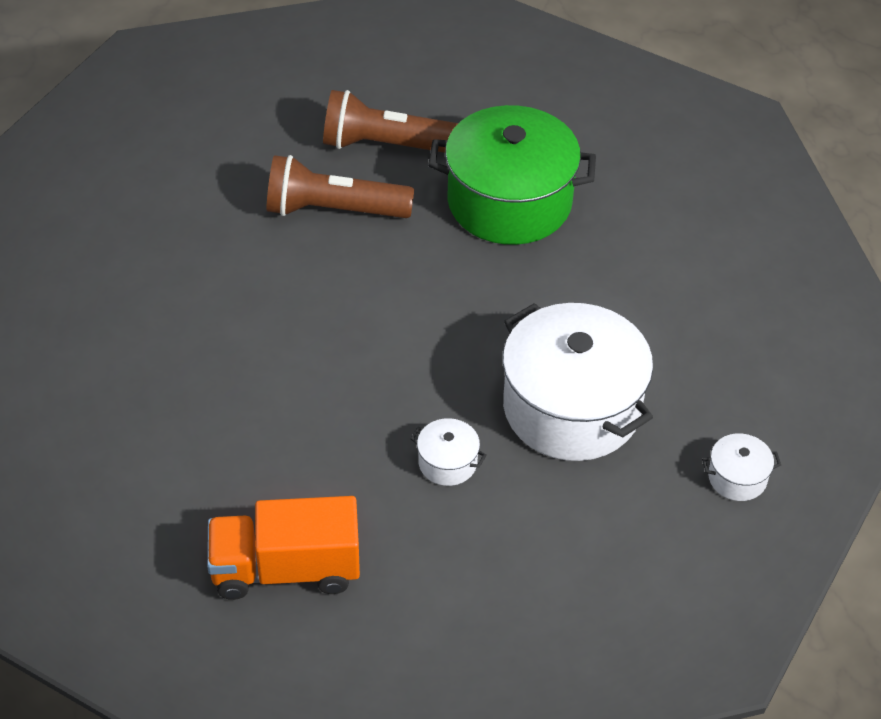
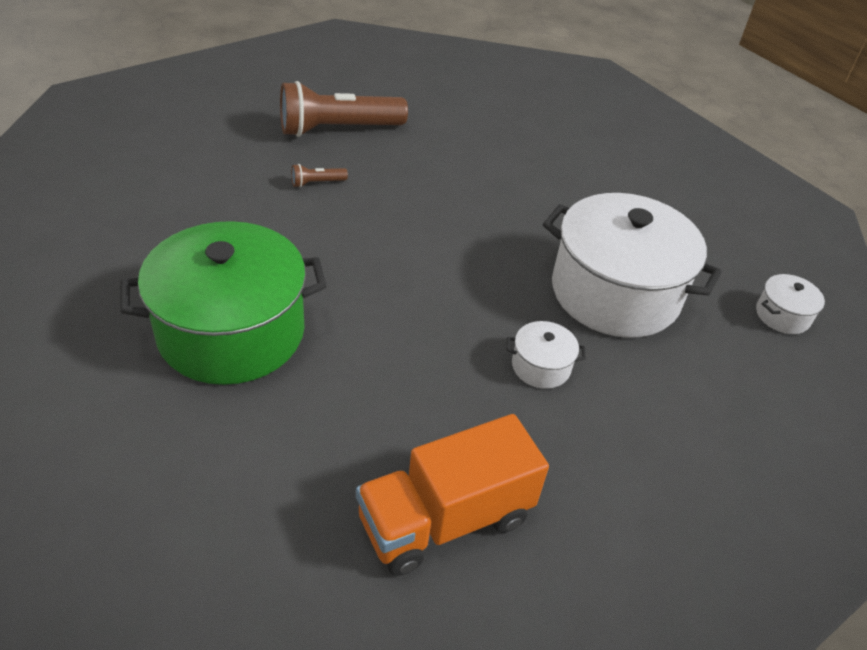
camera: 25 degrees left, 5 degrees down
brown flashlight [267,155,414,218] -> brown flashlight [291,164,348,188], size x0.41
green pot [428,105,596,245] -> green pot moved to [120,221,327,385]

